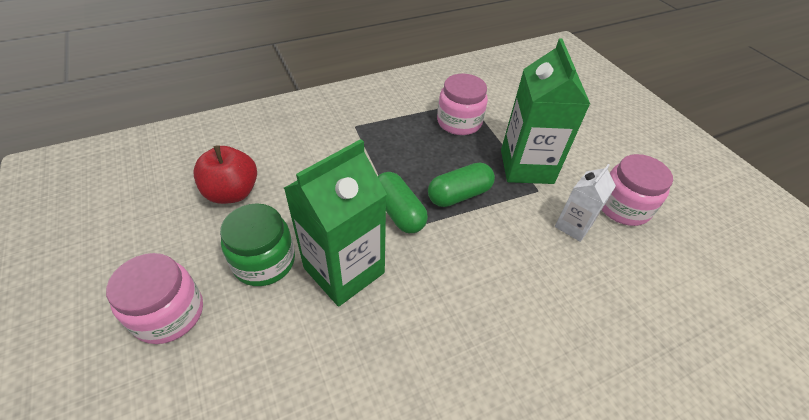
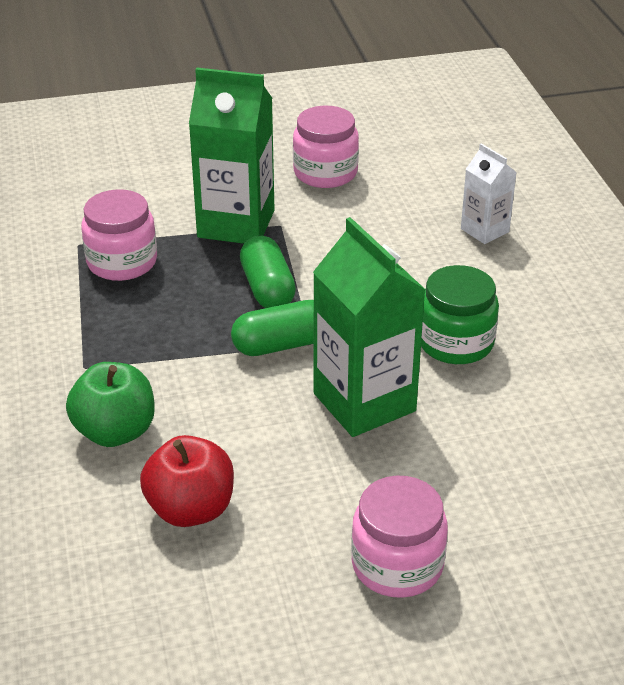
camera: 75 degrees left, 10 degrees down
green jar [220,203,295,286] -> green jar moved to [421,265,499,364]
white carton [555,164,616,242] -> white carton moved to [461,143,517,244]
none -> green apple [66,362,155,447]

